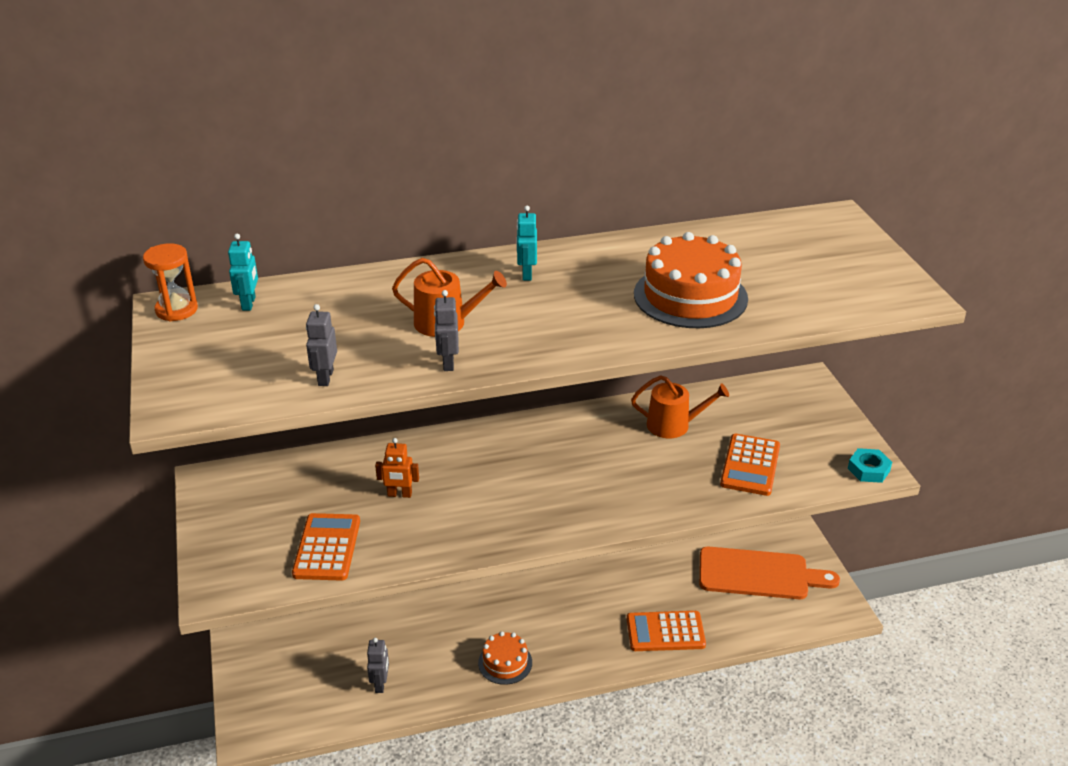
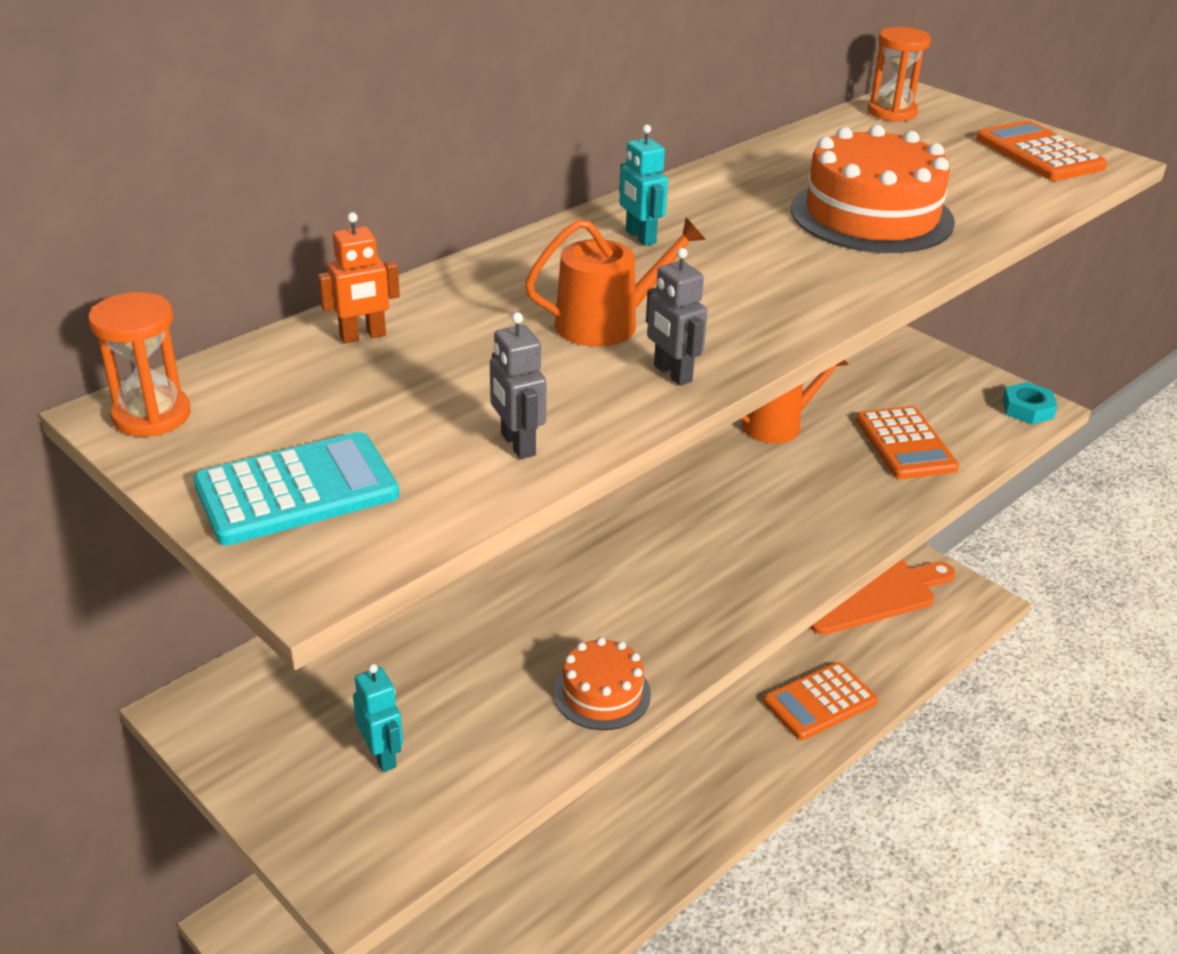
camera: 30 degrees left, 0 degrees up
turquoise robot [228,234,258,311] -> turquoise robot moved to [353,664,403,772]
orange calculator [292,513,360,581] -> orange calculator moved to [976,120,1107,181]
grey robot [367,638,389,693] -> none
orange robot [375,438,419,498] -> orange robot moved to [318,212,400,344]
orange cake [478,631,532,685] -> orange cake moved to [554,637,651,730]
none -> turquoise calculator [193,432,399,545]
none -> orange hourglass [867,27,931,122]

